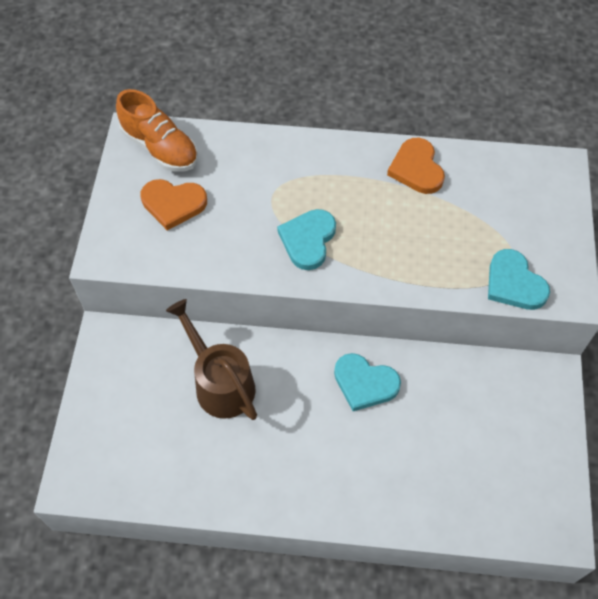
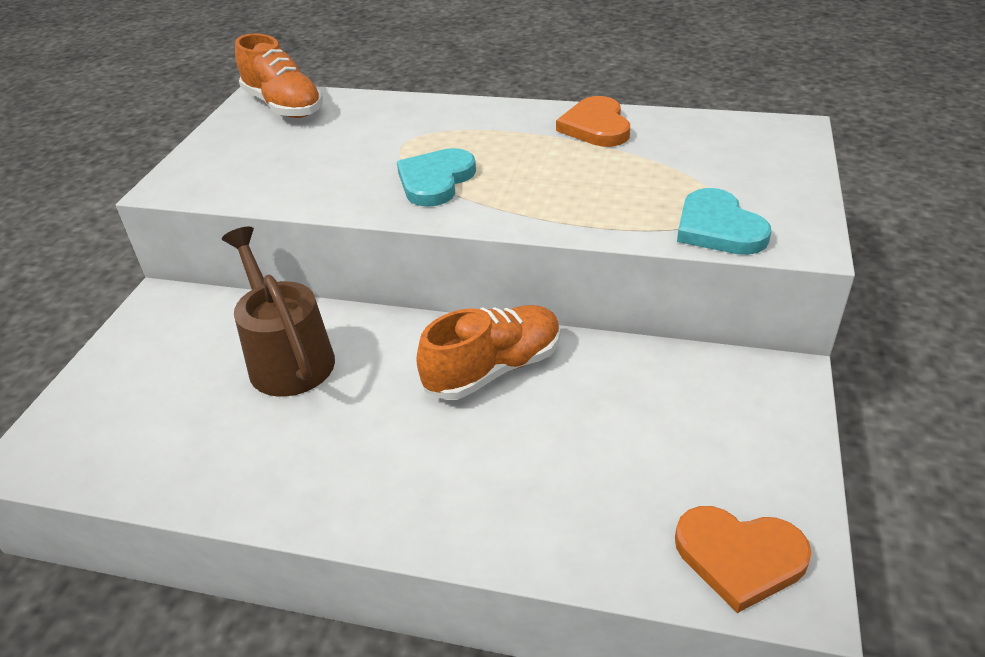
camera: 10 degrees right, 20 degrees down
orange heart [141,179,207,230] -> orange heart moved to [675,506,812,613]
turquoise heart [334,353,401,411] -> orange shoe [416,305,561,400]

